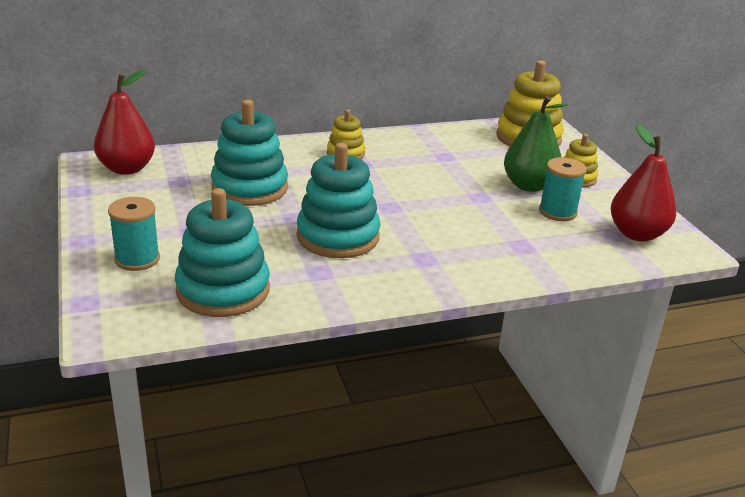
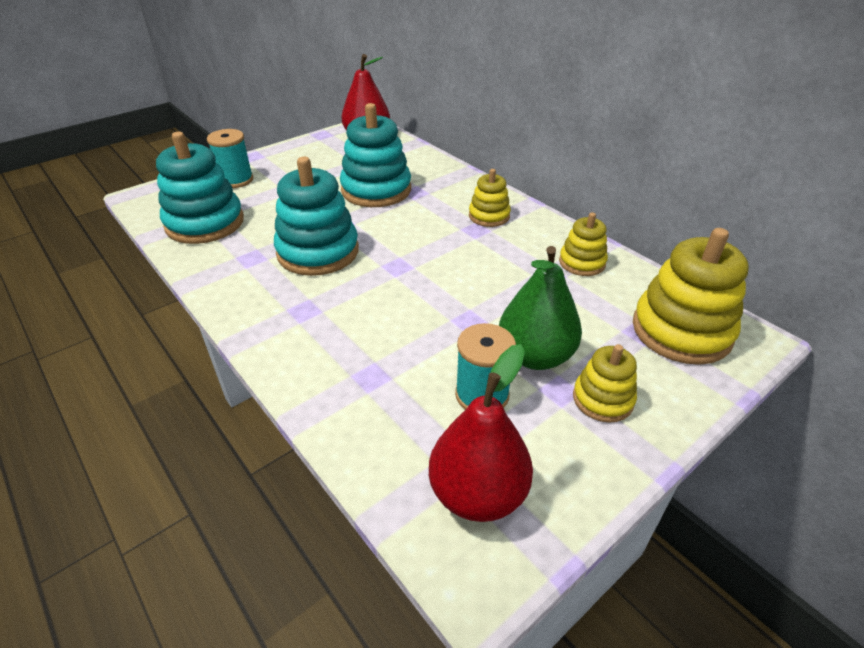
camera: 70 degrees right, 10 degrees up
none -> yellow stacking toy [559,212,608,276]

